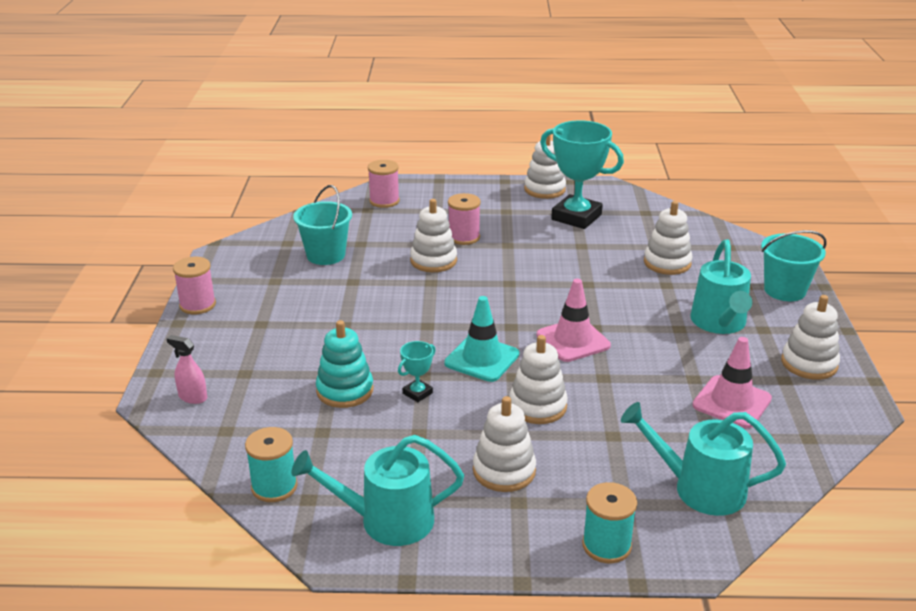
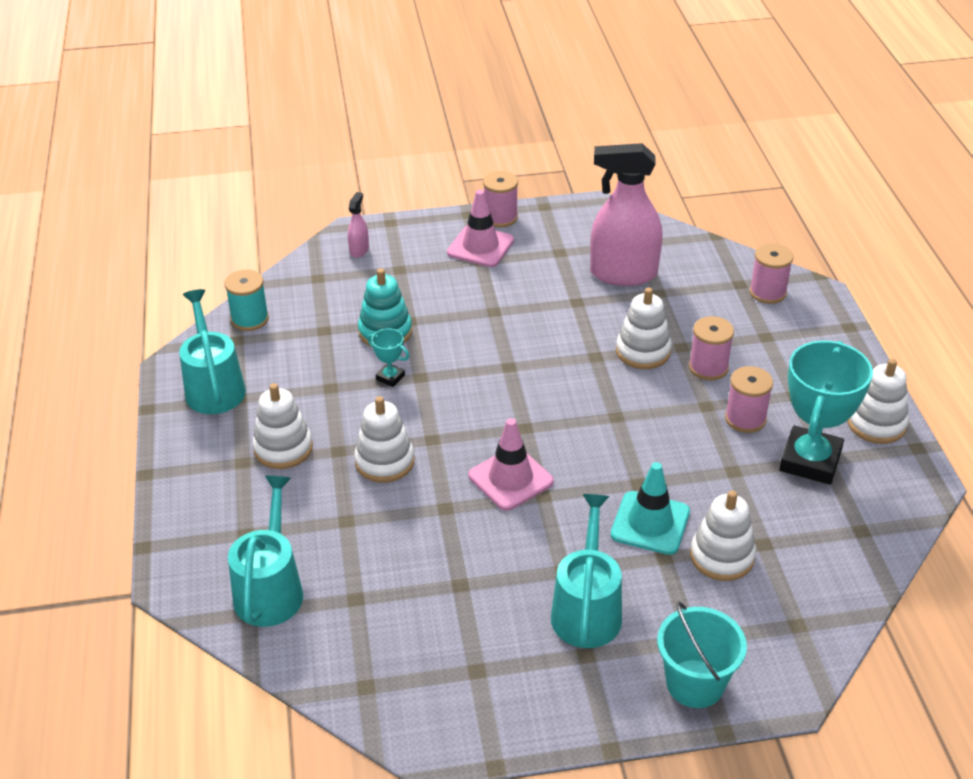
camera: 80 degrees right, 10 degrees up
turquoise bucket [293,185,352,265] -> pink spray bottle [590,143,663,286]
turquoise traffic cone [444,296,519,382] -> turquoise traffic cone moved to [611,462,690,555]
turquoise spool [582,482,637,563] -> none
turquoise watering can [690,239,752,334] -> turquoise watering can turned 105 degrees clockwise [551,494,622,648]
pink traffic cone [693,337,772,428] -> pink traffic cone moved to [447,190,514,267]
white stacking toy [781,295,840,380] -> none
none -> pink spool [725,366,773,433]

